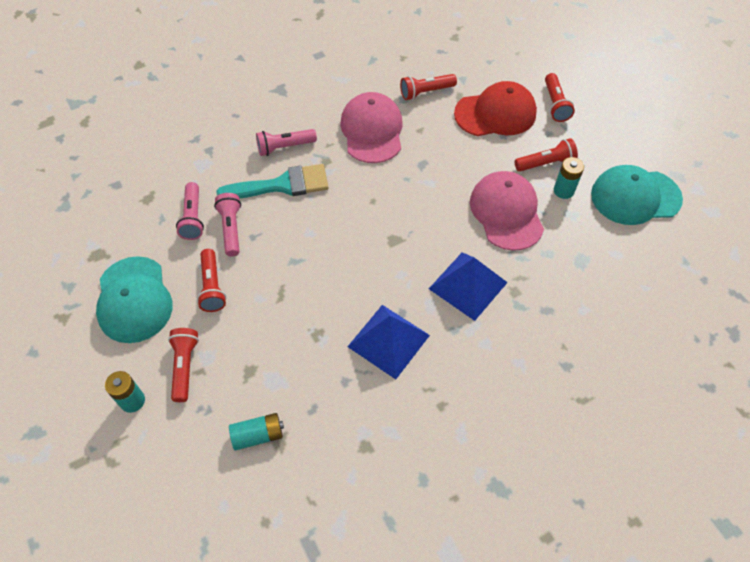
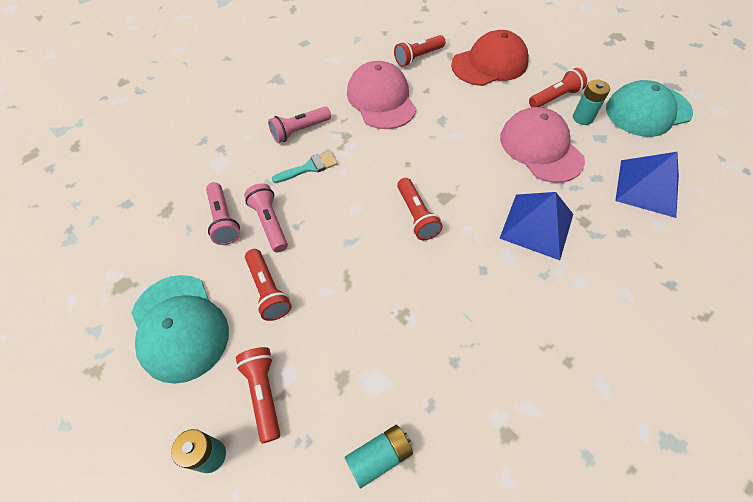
camera: 15 degrees left, 0 degrees up
turquoise brush [216,164,329,198] -> turquoise brush [272,151,338,183], size x0.57
blue pyramid [348,305,430,379] -> blue pyramid moved to [615,152,679,218]
red flashlight [545,73,575,122] -> red flashlight moved to [397,178,443,240]

